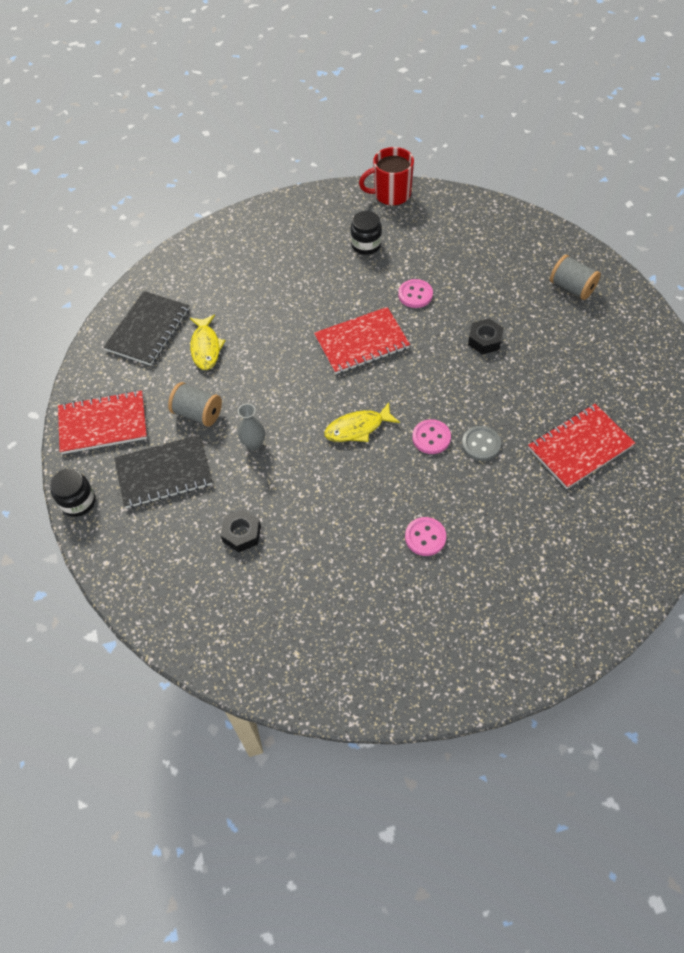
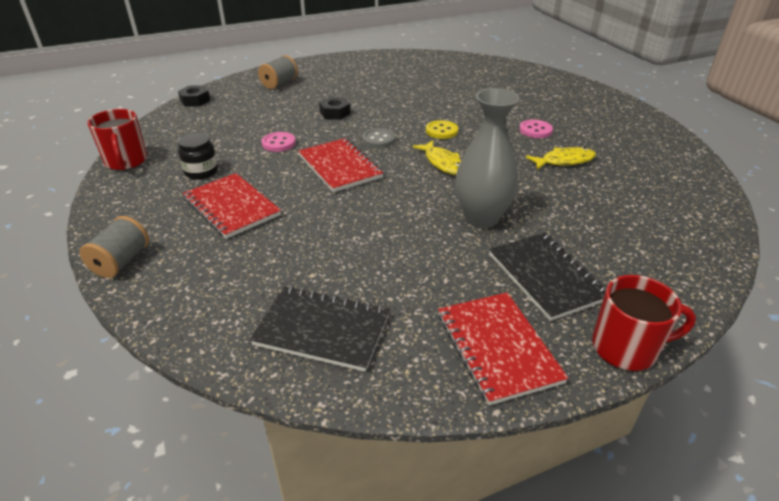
camera: 100 degrees left, 20 degrees down
black jar [50,469,96,517] -> red mug [592,275,696,371]
grey spool [168,382,222,427] -> grey spool moved to [79,216,149,278]
yellow fish [190,315,226,370] -> yellow fish moved to [526,147,596,170]
black nut [220,509,261,552] -> black nut moved to [178,85,210,107]
grey vase [238,404,265,450] -> grey vase [455,88,519,228], size x2.07
pink button [412,419,451,454] -> yellow button [426,120,458,139]
grey button [462,426,501,461] -> grey button moved to [362,128,395,148]
red notebook [528,404,635,489] -> red notebook moved to [183,173,281,239]

